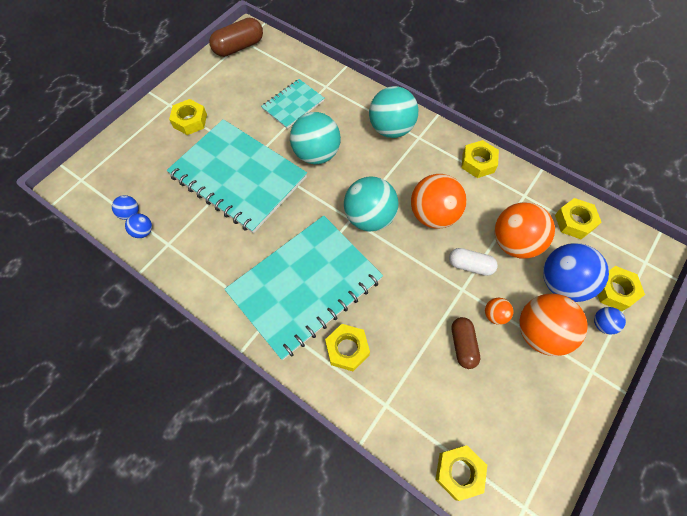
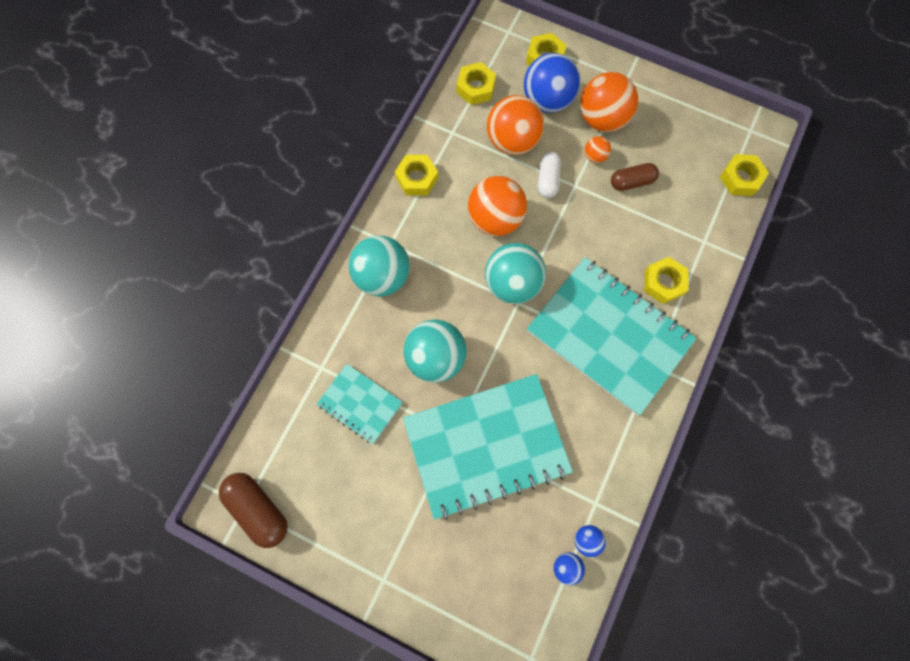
camera: 100 degrees left, 10 degrees up
turquoise notebook [166,119,307,233] -> turquoise notebook turned 45 degrees clockwise [403,374,573,520]
yellow nut [169,99,207,135] -> none
blue ball [594,307,626,334] -> none

